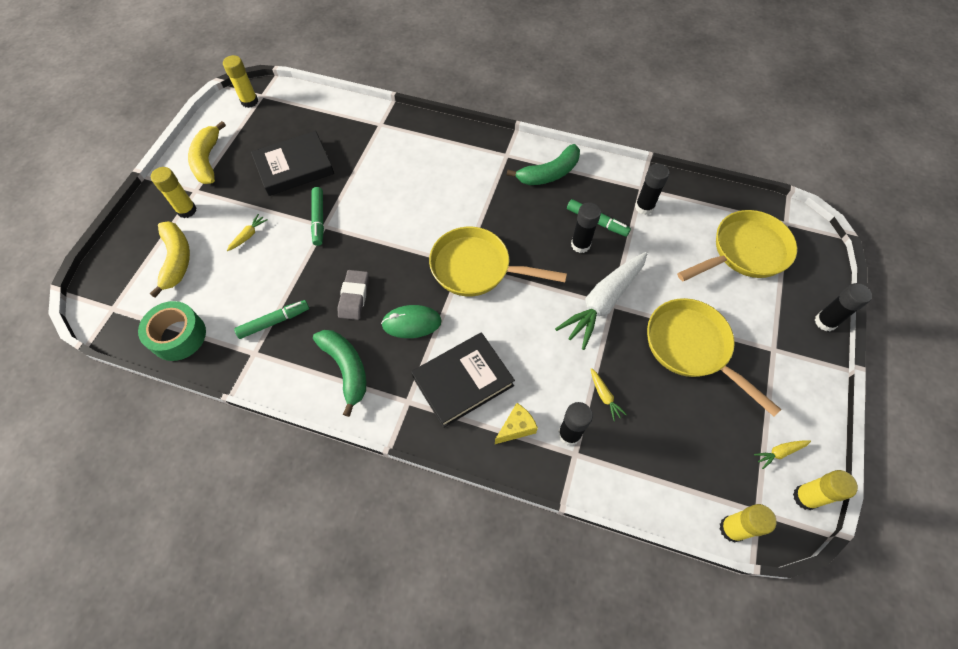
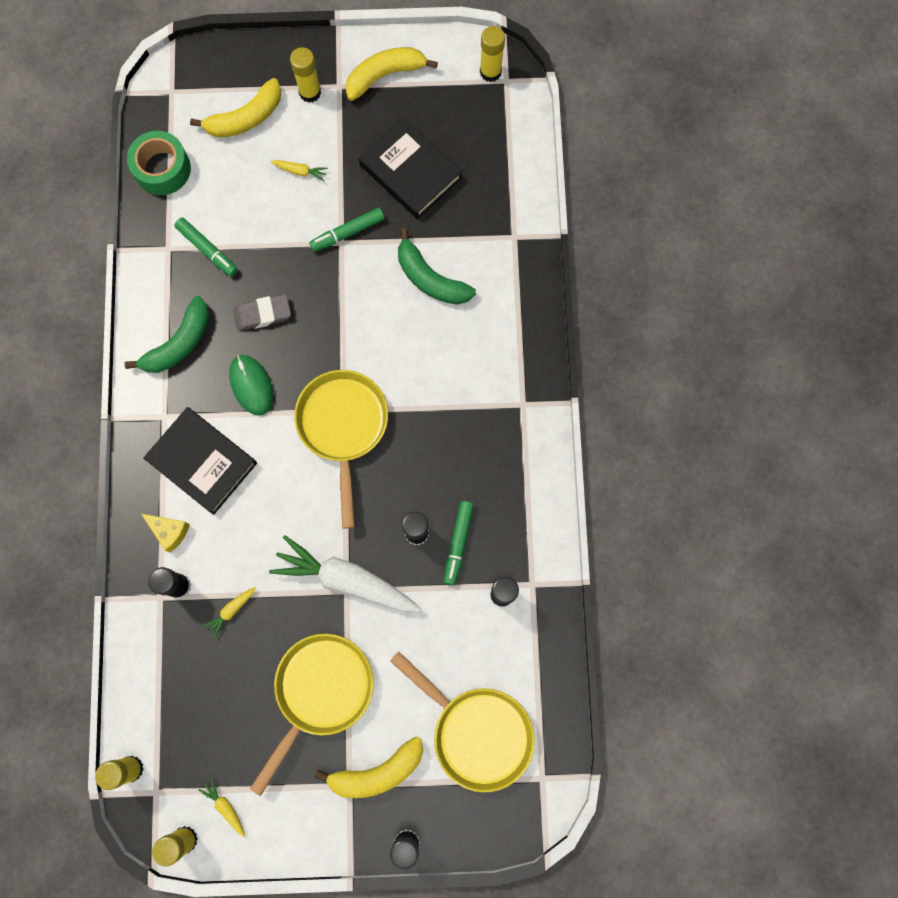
camera: 70 degrees right, 15 degrees up
green banana [507,144,580,185] -> green banana moved to [398,228,476,305]
none -> yellow banana [314,737,423,798]

